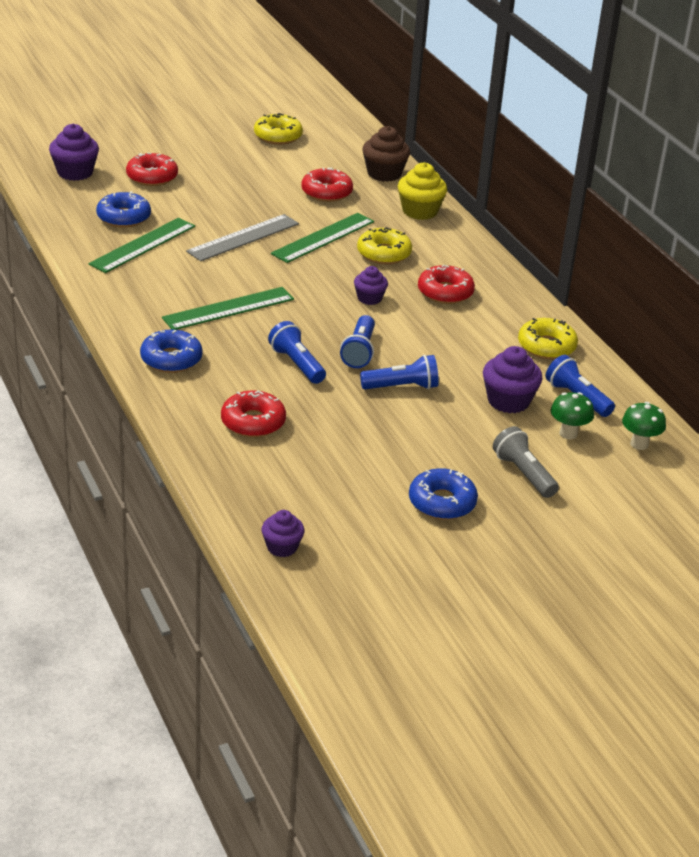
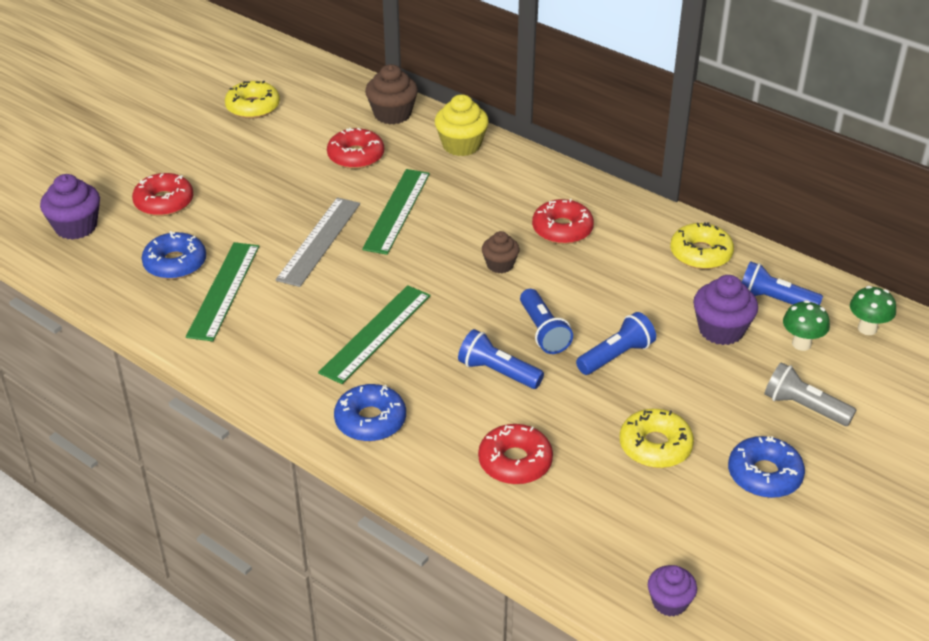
camera: 25 degrees left, 5 degrees up
purple cupcake [354,266,388,305] -> brown cupcake [482,231,520,273]
yellow donut [357,227,412,264] -> yellow donut moved to [620,409,694,468]

